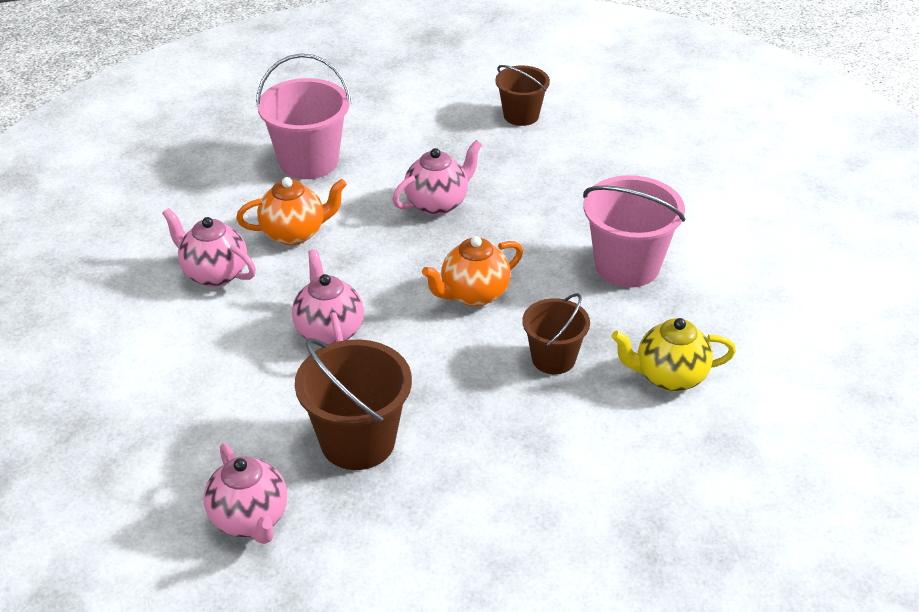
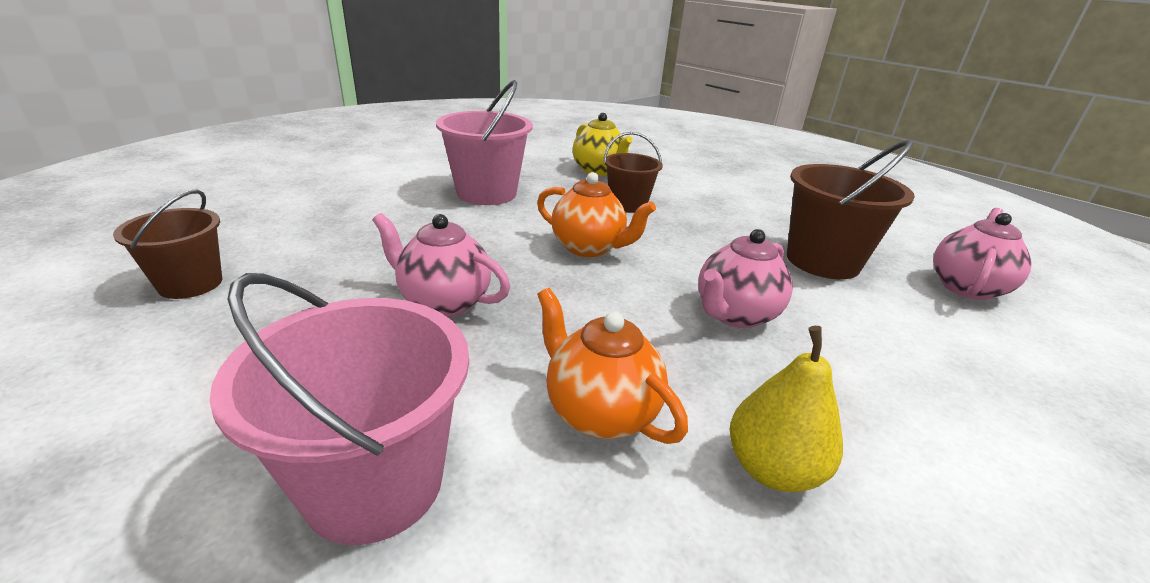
camera: 120 degrees left, 10 degrees down
pink teapot [162,208,256,287] -> yellow pear [730,326,843,492]

